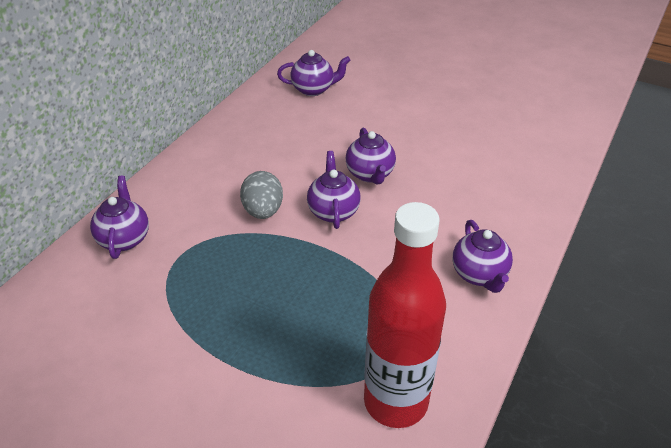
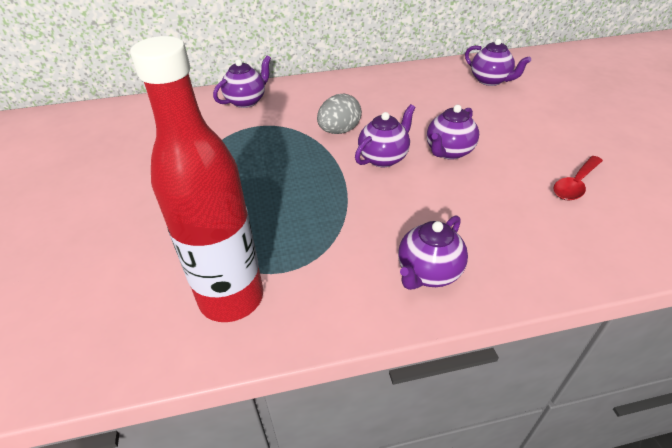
camera: 50 degrees right, 0 degrees up
none -> red spoon [554,156,603,200]

